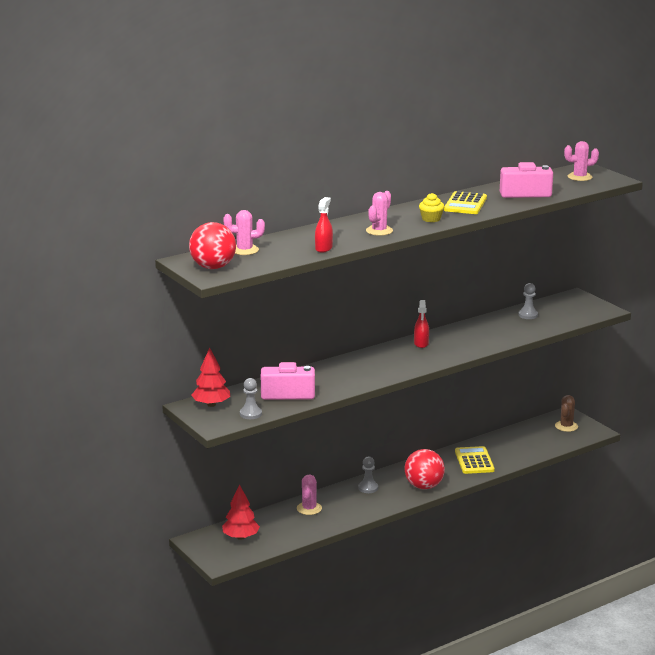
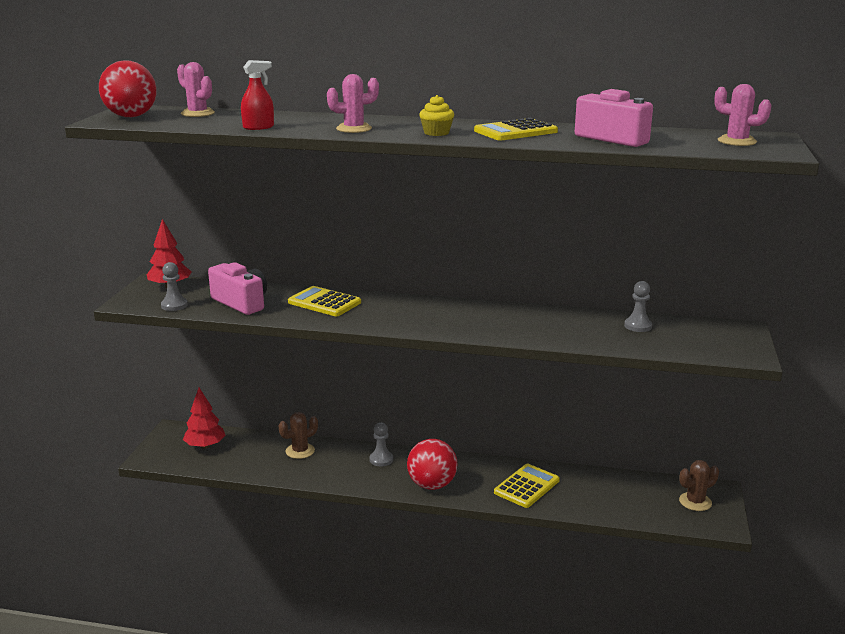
camera: 45 degrees right, 0 degrees up
pink cactus [297,474,322,515] -> brown cactus [279,412,318,459]
red spray bottle [414,300,429,348] -> none
none -> yellow calculator [288,286,361,316]

